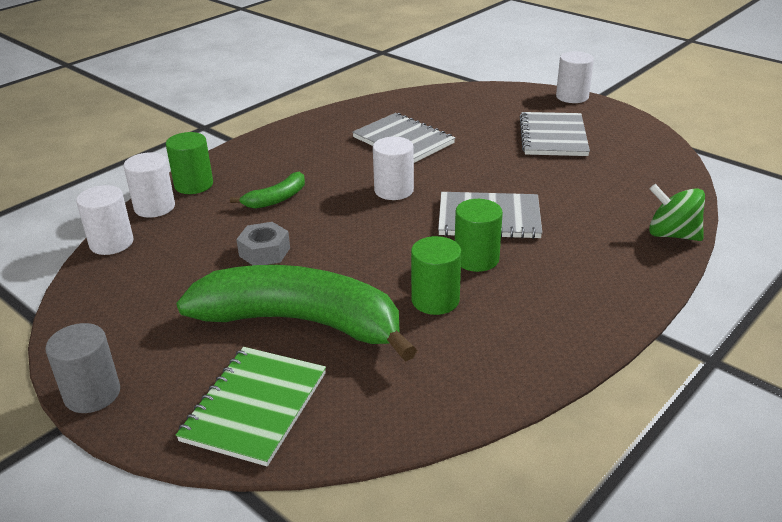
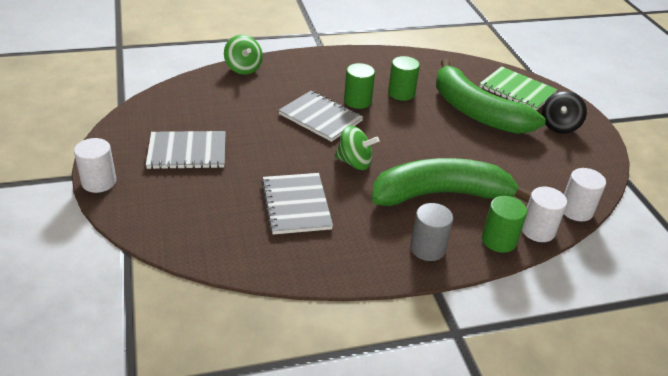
camera: 150 degrees left, 5 degrees up
grey cylinder [45,323,120,413] -> grey cylinder moved to [410,203,453,261]
green notebook [176,347,326,466] -> green notebook turned 75 degrees clockwise [479,66,558,111]
green banana [230,172,305,209] -> green banana [372,158,532,206], size x2.36
grey nut [236,222,290,265] -> none
white cylinder [373,137,414,200] -> green spinning top [335,126,379,170]
grey notebook [519,112,590,156] -> grey notebook turned 45 degrees clockwise [146,131,225,169]
none -> black spinning top [542,91,587,133]

